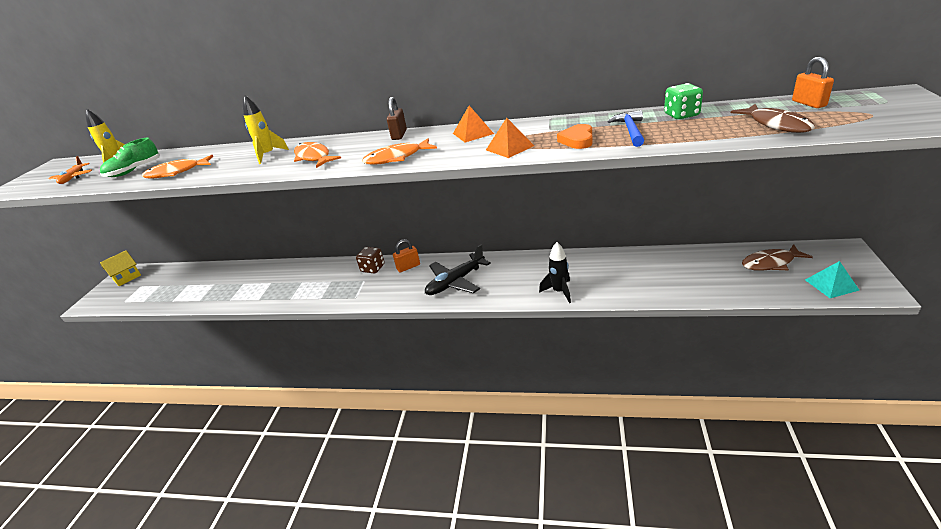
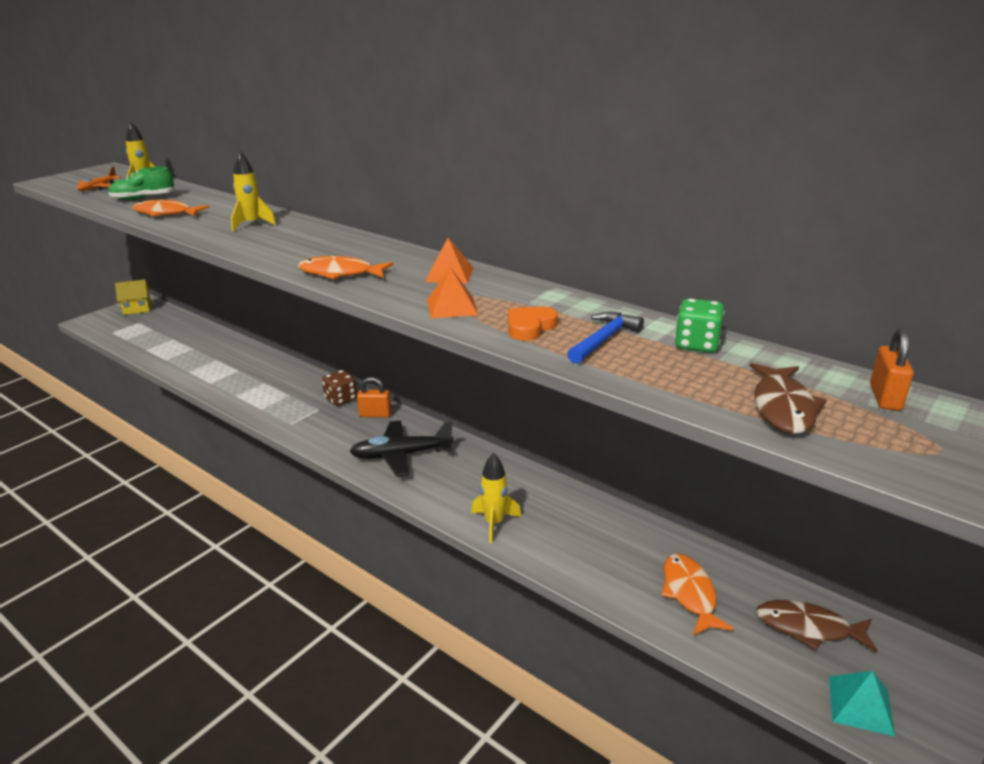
camera: 25 degrees right, 5 degrees down
orange fish [294,142,341,168] -> orange fish moved to [661,554,734,636]
brown padlock [387,97,407,140] -> none
black rocket [539,242,571,303] -> yellow rocket [471,453,521,543]

